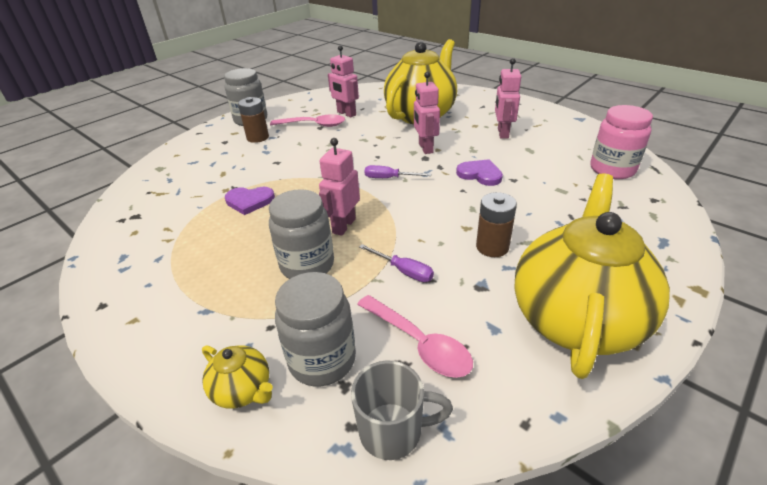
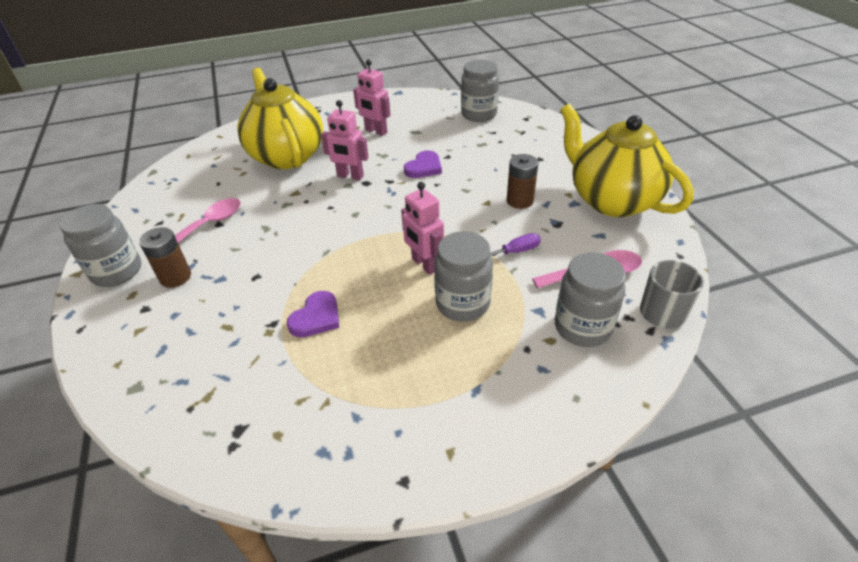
camera: 60 degrees left, 5 degrees up
yellow teapot [202,345,273,409] -> none
pink robot [328,45,359,117] -> none
purple screwdriver [364,165,431,178] -> none
purple heart [456,159,503,186] -> purple heart turned 150 degrees clockwise [404,150,442,178]
pink jar [590,105,653,179] -> grey jar [461,60,499,122]

